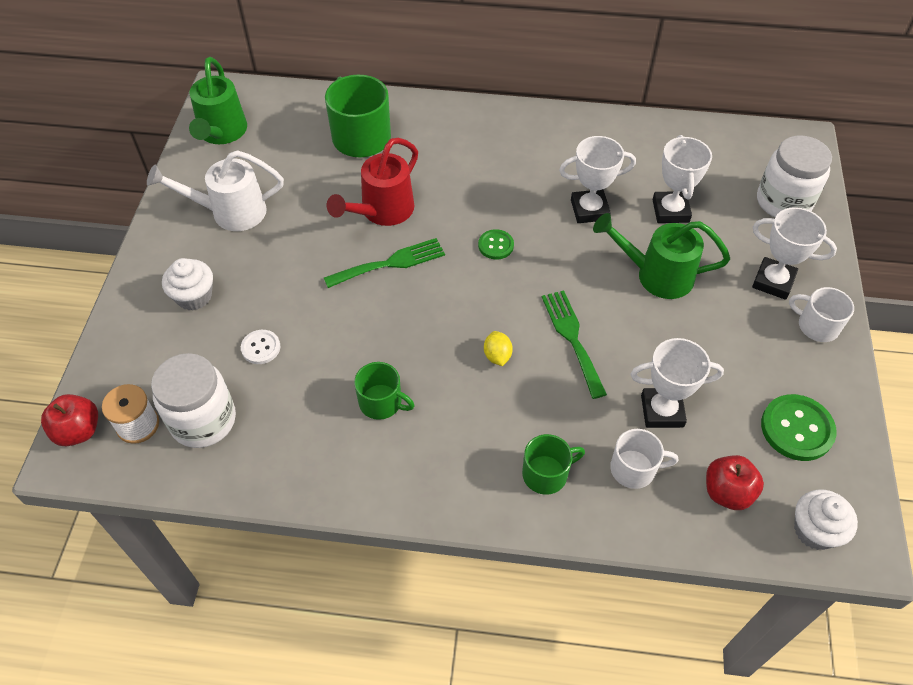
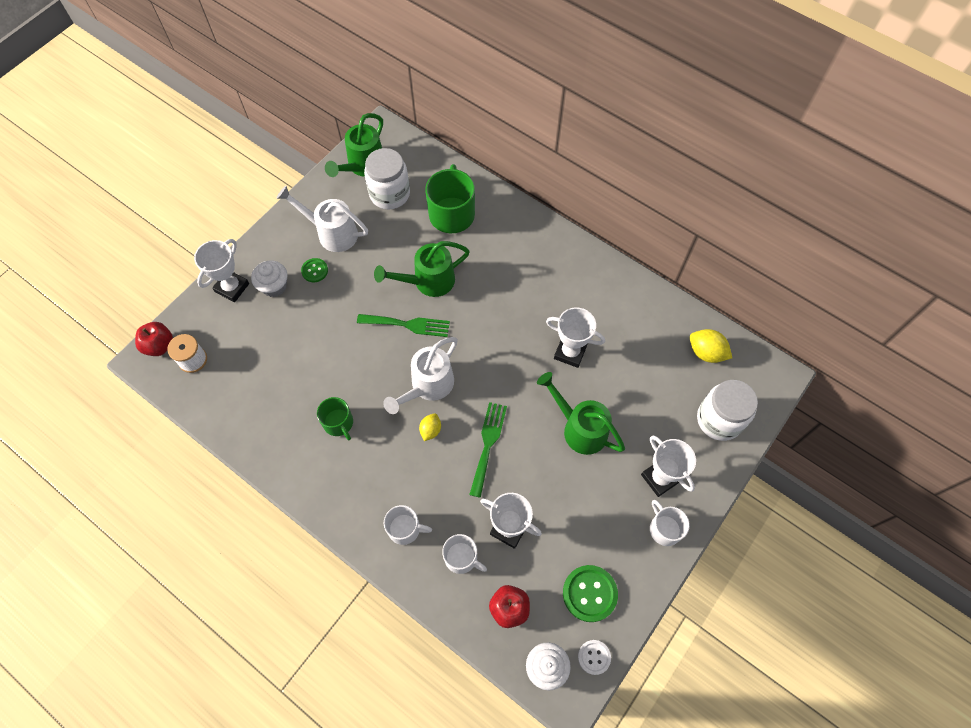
camera: 30 degrees right, 10 degrees up
white jar [151,353,236,448] -> white jar moved to [364,148,410,209]
white button [241,330,280,364] -> white button moved to [578,640,611,675]
red watering can [327,138,418,226] -> green watering can [374,241,470,297]
green button [478,229,514,259] -> green button moved to [301,258,328,282]
green mug [522,434,585,495] -> white mug [384,505,432,545]
white trophy [652,135,712,223] -> white trophy moved to [194,239,249,302]
none -> white watering can [383,337,458,414]
none -> yellow lemon [690,329,732,363]

